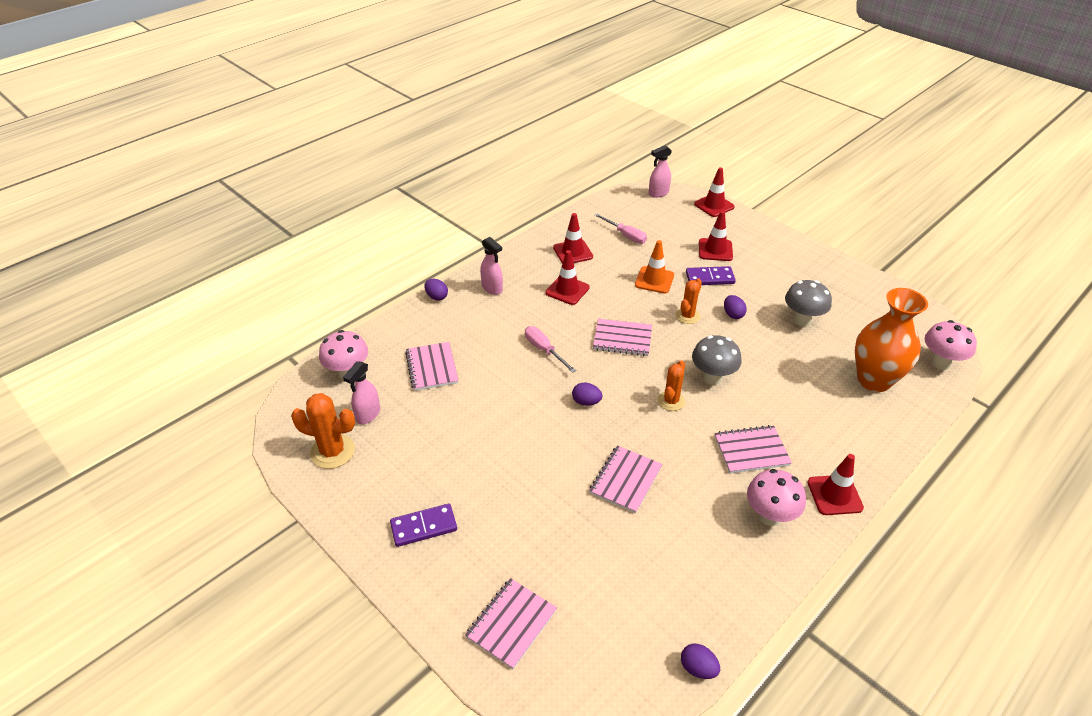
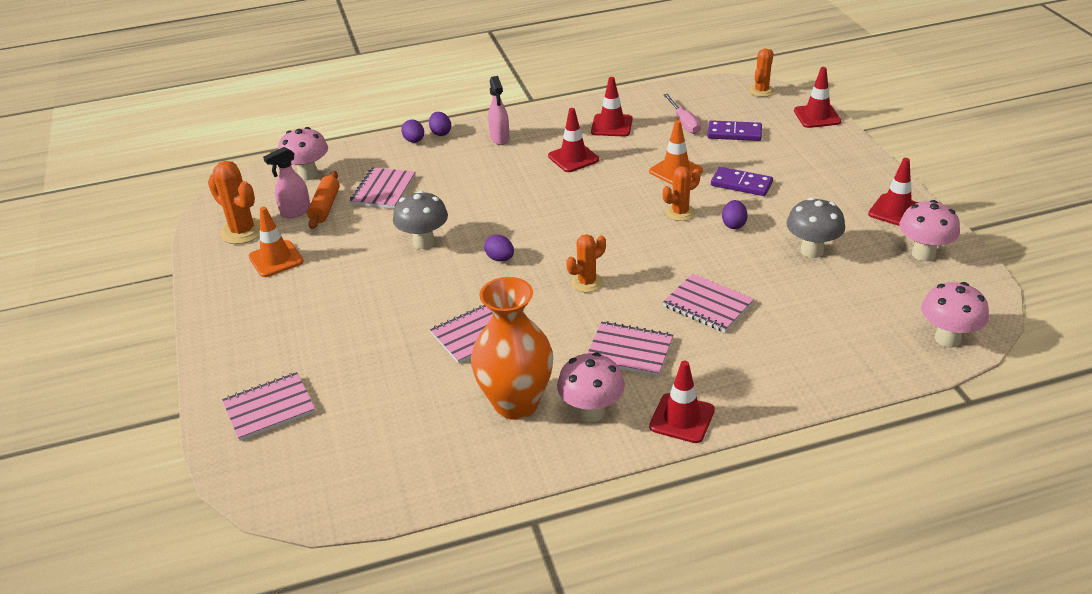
camera: 30 degrees right, 5 degrees down
purple domino [390,504,457,547] -> purple domino moved to [707,120,762,141]
pink screwdriver [525,326,576,373] -> none
pink notebook [593,319,652,356] -> pink notebook moved to [663,274,754,332]
pink spray bottle [649,145,672,198] -> orange cactus [749,48,775,97]
purple egg [681,644,720,679] -> purple egg moved to [401,119,424,143]
grey mushroom [692,335,741,385] -> grey mushroom moved to [393,191,448,249]
red traffic cone [699,211,733,261] -> red traffic cone moved to [868,158,919,226]
orange vase [855,288,928,392] -> orange vase moved to [471,277,553,420]
none -> orange traffic cone [249,207,304,277]
none -> orange rolling pin [307,171,340,229]
none -> pink mushroom [899,200,960,261]

